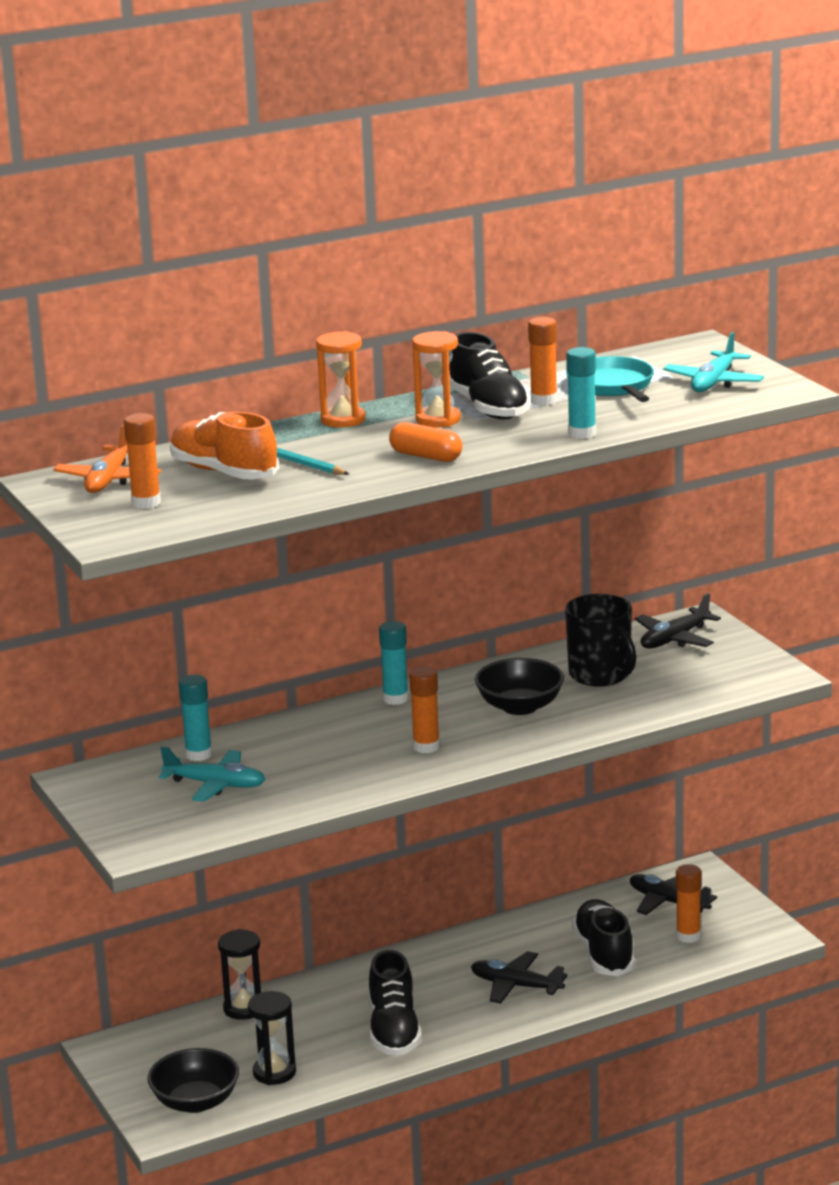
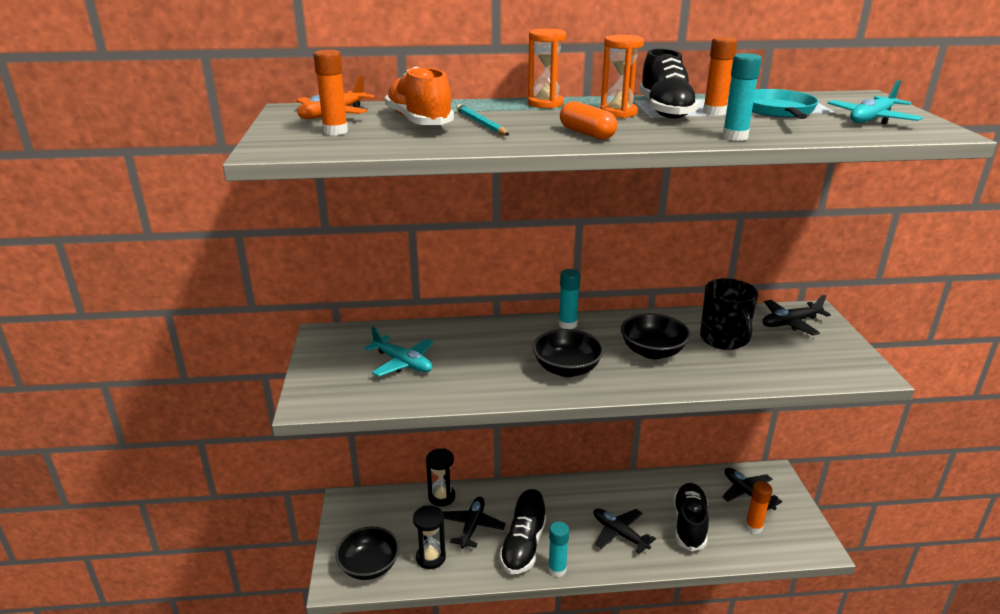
camera: 20 degrees right, 5 degrees up
turquoise glue stick [179,675,212,761] -> turquoise glue stick moved to [548,522,569,577]
orange glue stick [409,667,440,753] -> black bowl [533,329,604,377]
none -> black plane [442,496,506,549]

